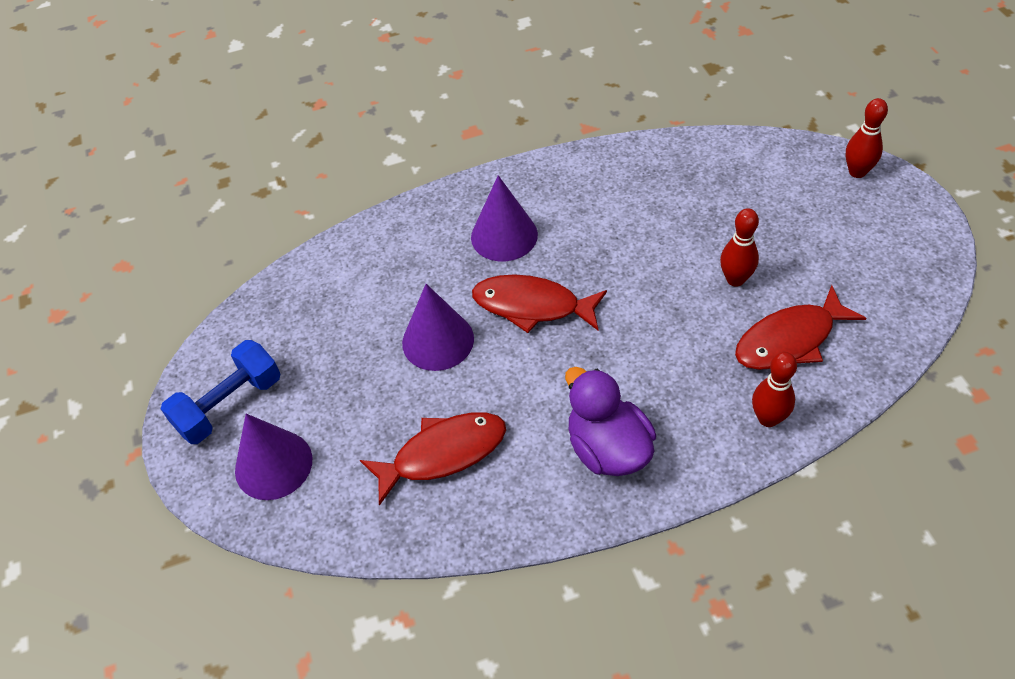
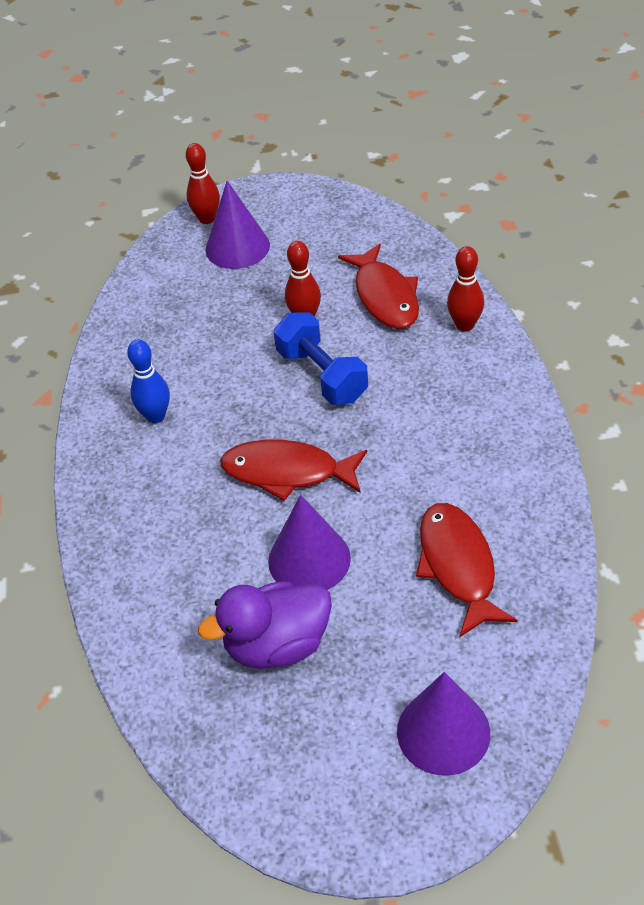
camera: 80 degrees left, 5 degrees down
blue dumbbell [161,340,280,444] -> blue dumbbell moved to [273,313,368,405]
purple cone [471,175,538,261] -> purple cone moved to [205,181,270,269]
red fish [472,274,607,333] -> red fish turned 75 degrees clockwise [220,440,367,501]
purple duck [565,367,656,476] -> purple duck moved to [198,581,332,669]
none -> blue bowling pin [127,339,170,423]

